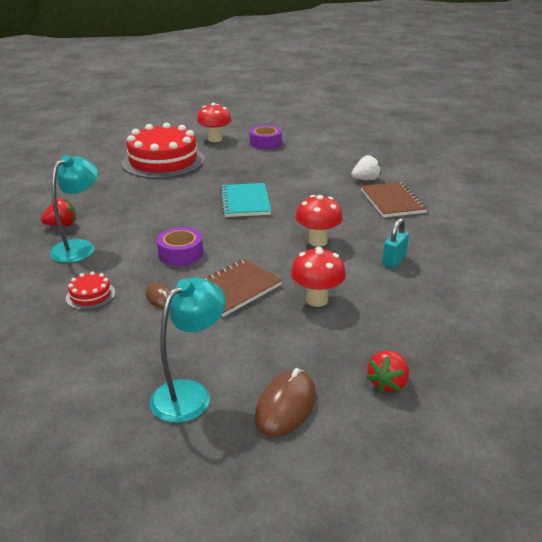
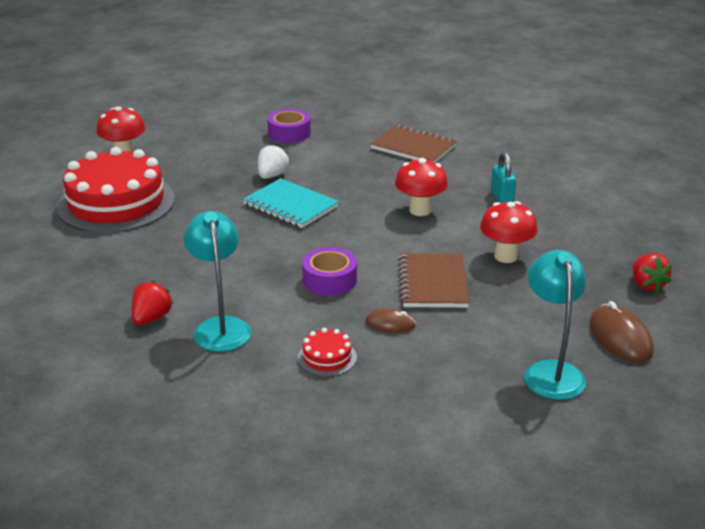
camera: 45 degrees left, 0 degrees up
purple tape [249,125,282,149] -> purple tape moved to [267,109,311,143]
white strawberry [351,155,381,180] -> white strawberry moved to [258,144,290,179]

